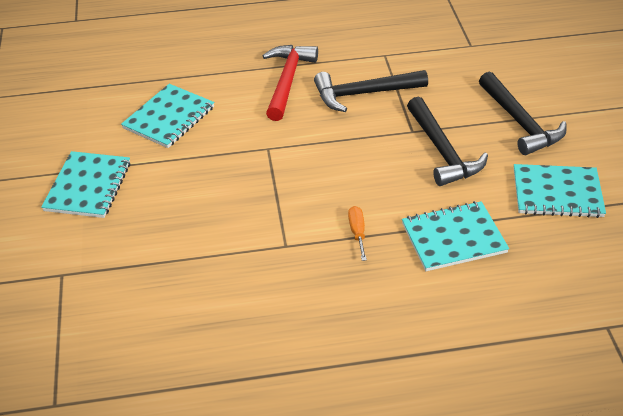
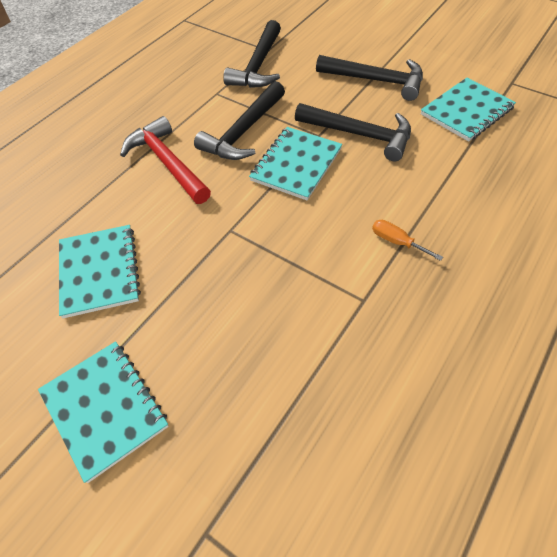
camera: 45 degrees left, 10 degrees up
turquoise notebook [402,201,509,271] -> turquoise notebook moved to [249,127,342,200]
none -> black hammer [223,20,281,88]

